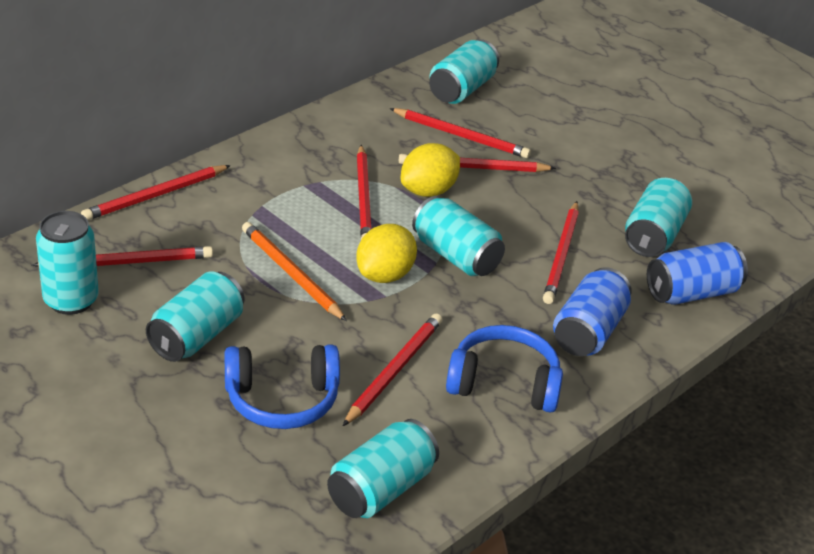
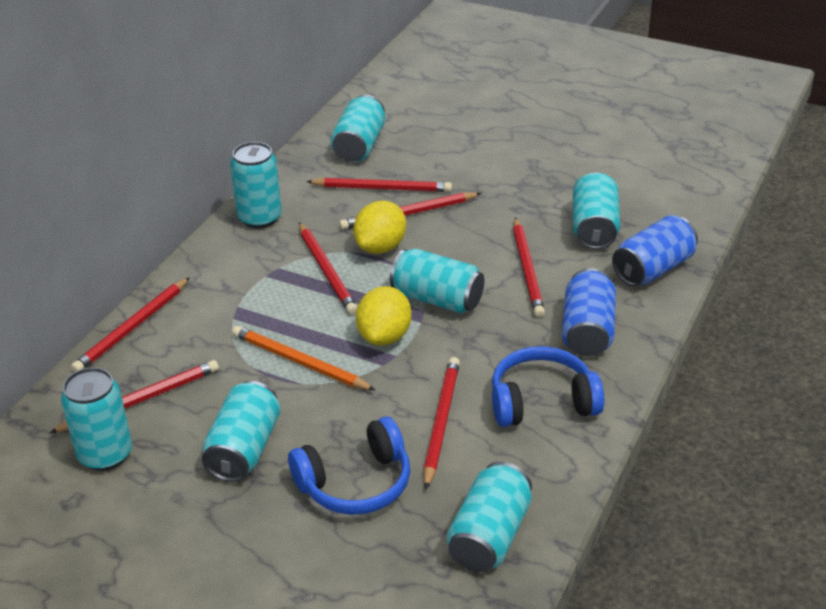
camera: 15 degrees left, 0 degrees up
none -> turquoise can [230,142,282,228]

